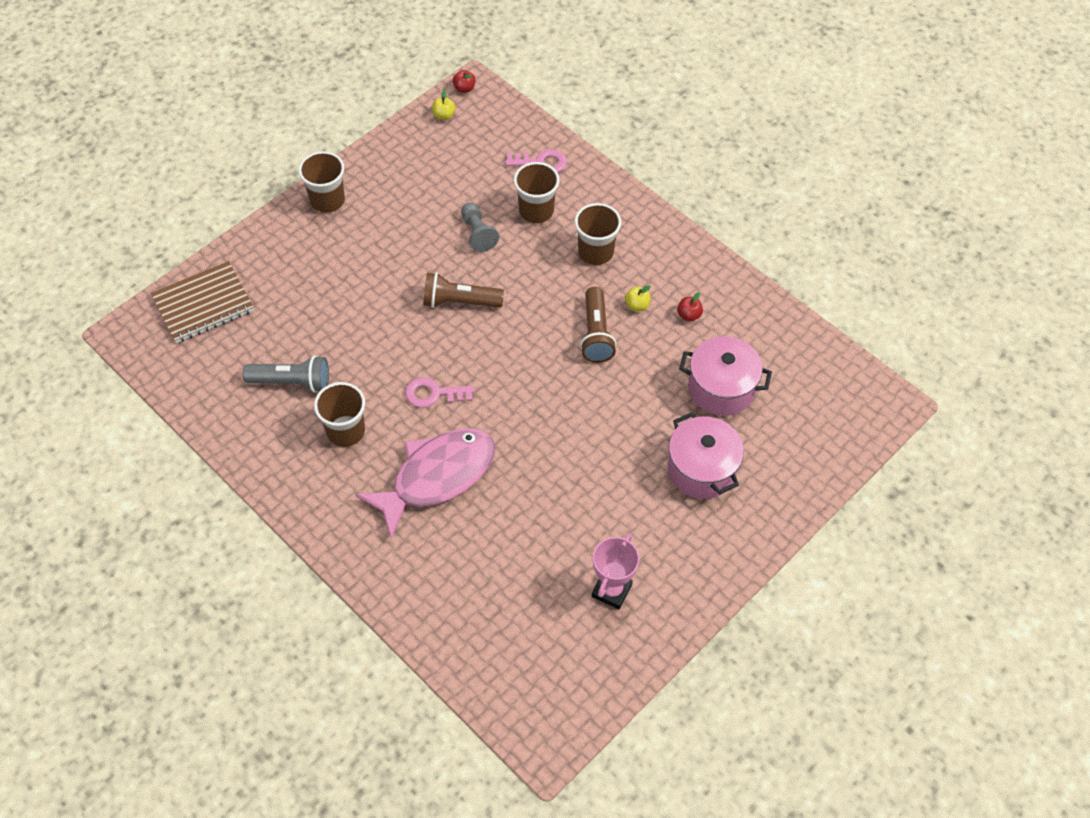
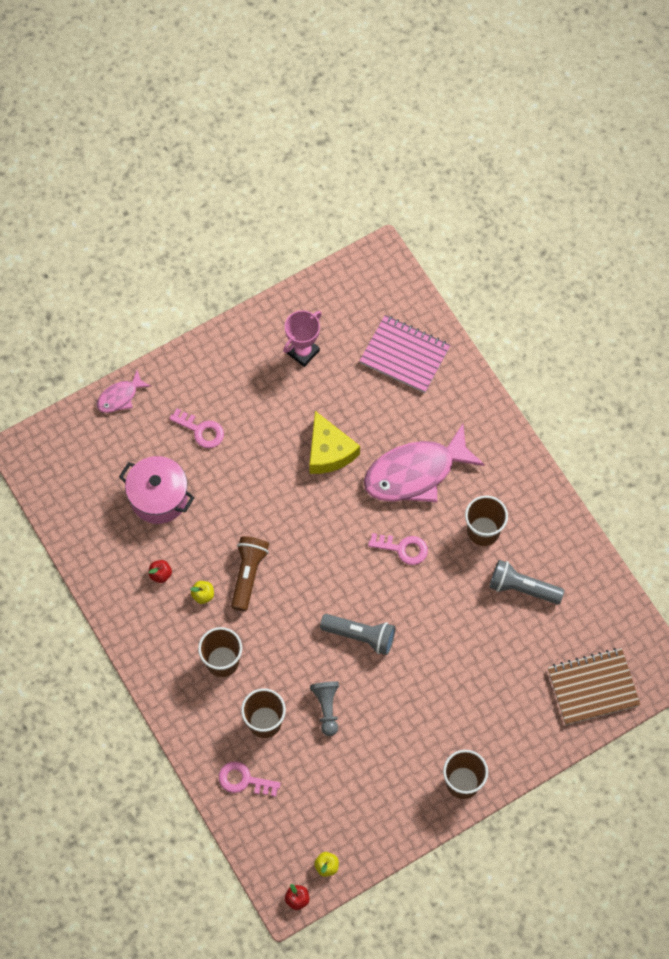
camera: 165 degrees left, 10 degrees up
brown flashlight [423,272,504,308] -> grey flashlight [320,614,395,655]
pink pot [668,412,744,499] -> pink key [169,408,224,448]
none -> pink fish [97,370,151,413]
none -> yellow cheese [309,411,360,474]
none -> pink notebook [360,315,450,393]

